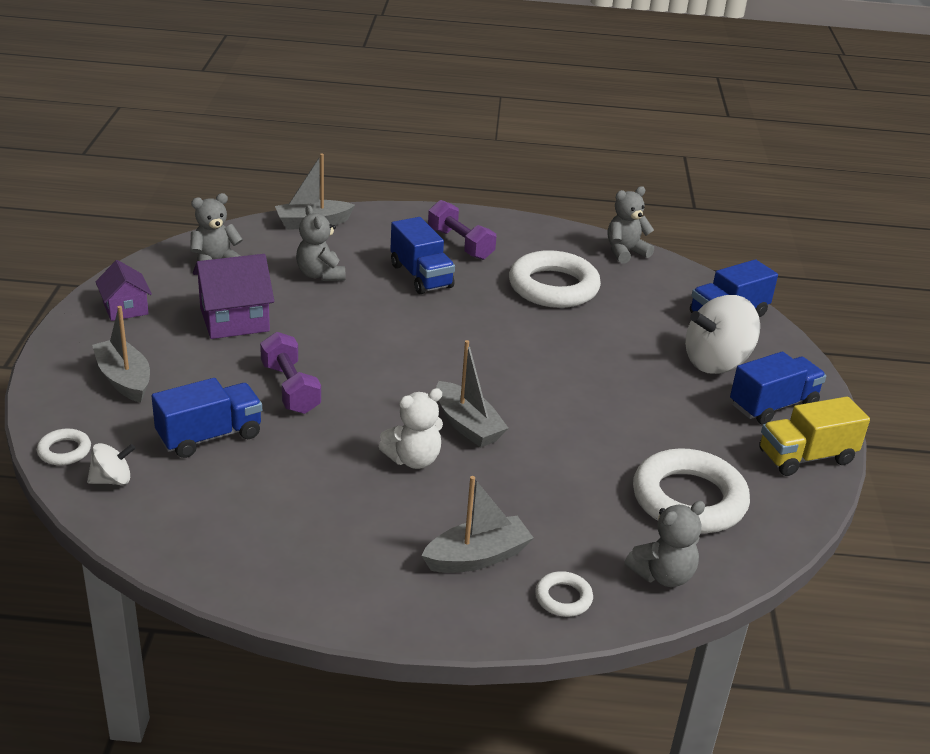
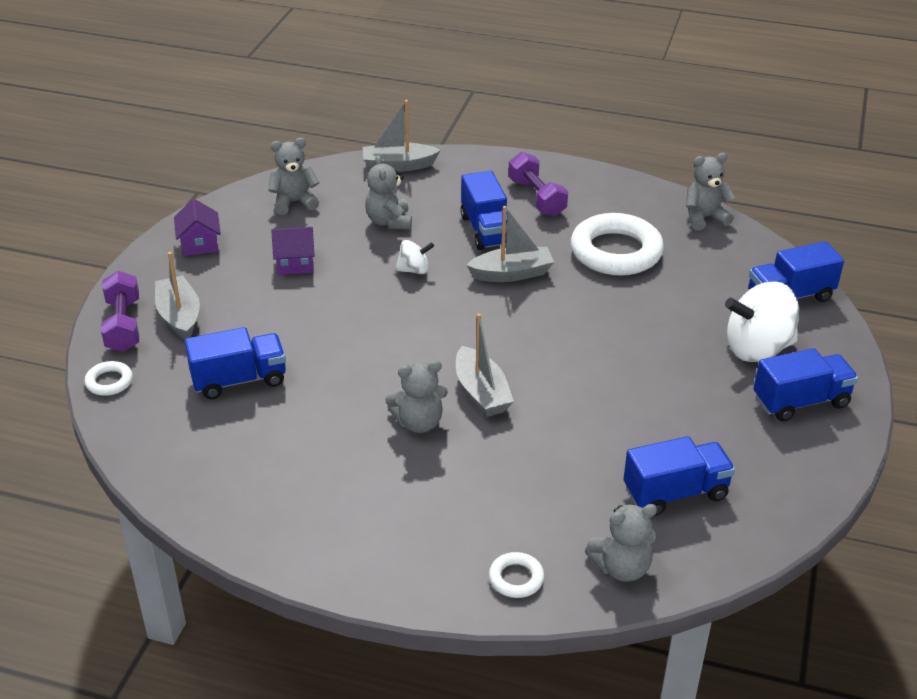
camera: 15 degrees right, 5 degrees up
white spinning top [87,443,135,485] -> white spinning top moved to [395,240,434,274]
purple house [193,254,274,339] -> purple house [271,227,315,275], size x0.63
purple dumbbell [260,332,321,414] -> purple dumbbell moved to [101,271,139,352]
white teddy bear [378,388,443,469] -> grey teddy bear [385,360,448,433]
grey boat [421,476,534,573] -> grey boat moved to [466,206,554,282]
white ring [633,448,750,533] -> blue truck [623,436,735,516]
yellow truck [759,397,870,476] -> none

